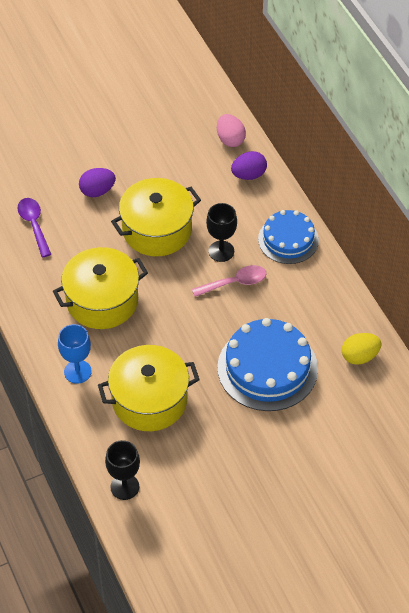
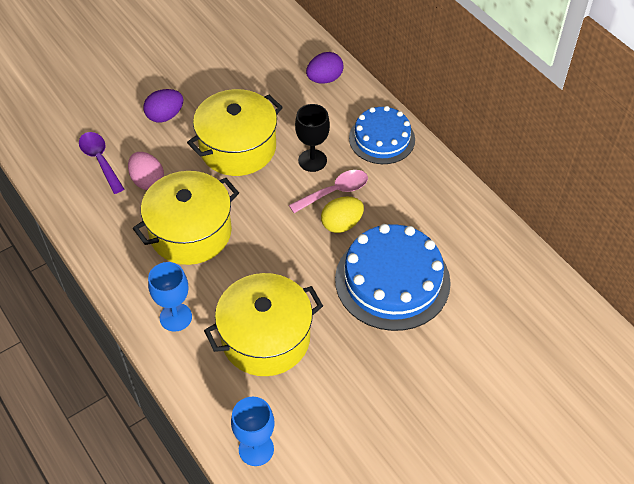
camera: 10 degrees left, 0 degrees up
black goblet [105,440,140,500] -> blue goblet [231,397,275,466]
pink egg [217,114,246,147] -> pink egg moved to [128,152,164,190]
yellow egg [342,333,382,365] -> yellow egg moved to [321,197,364,233]

